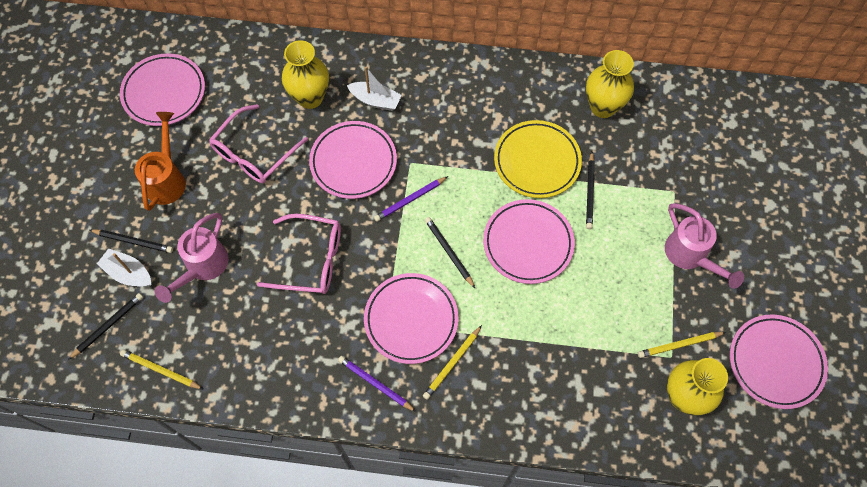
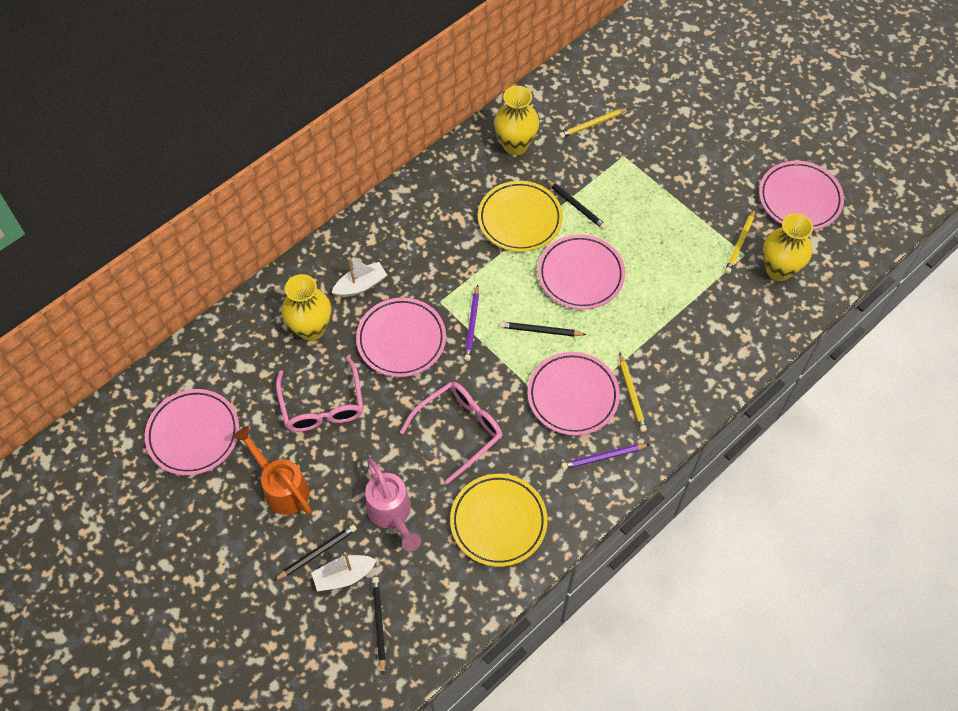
camera: 50 degrees left, 5 degrees down
yellow pencil [120,350,203,389] -> yellow pencil moved to [559,108,629,138]
pink watering can [665,203,744,289] -> none
none -> yellow plate [450,474,548,567]

